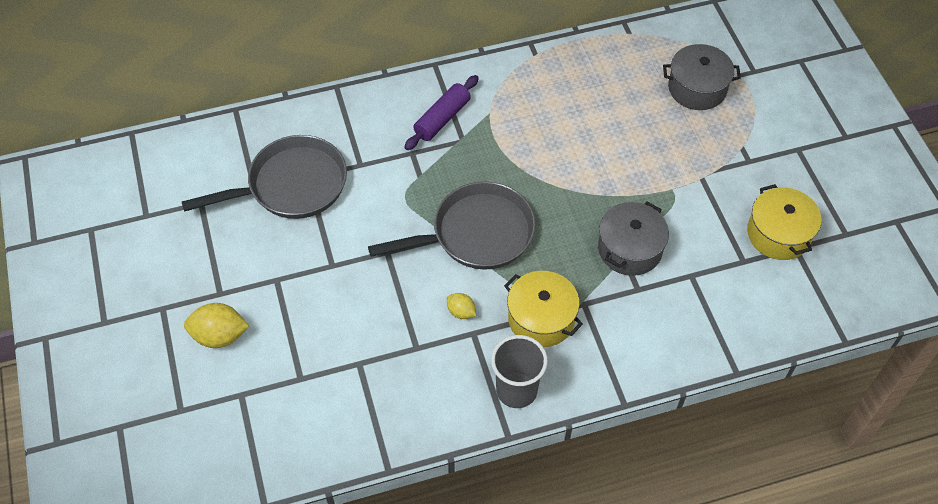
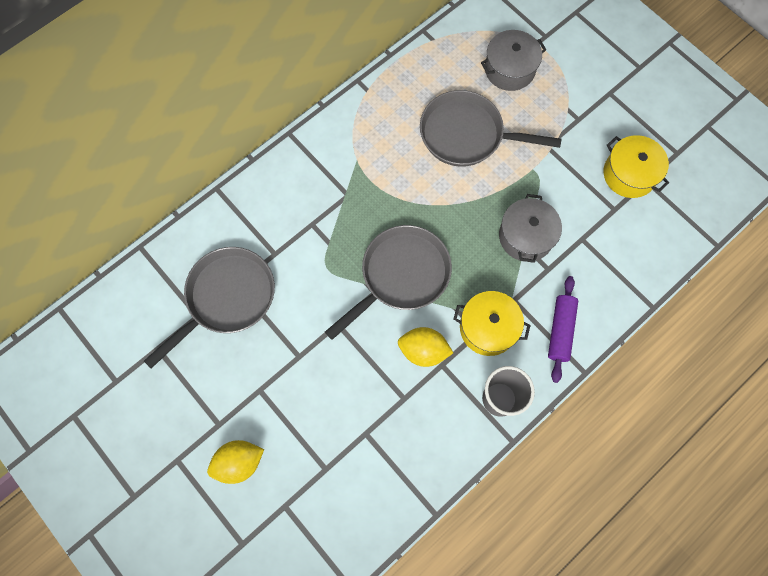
camera: 25 degrees left, 15 degrees up
purple rolling pin [404,75,479,150] -> purple rolling pin moved to [548,276,578,383]
yellow lemon [447,293,476,319] -> yellow lemon [398,327,453,367], size x1.78
none -> grey pan [420,90,562,167]

